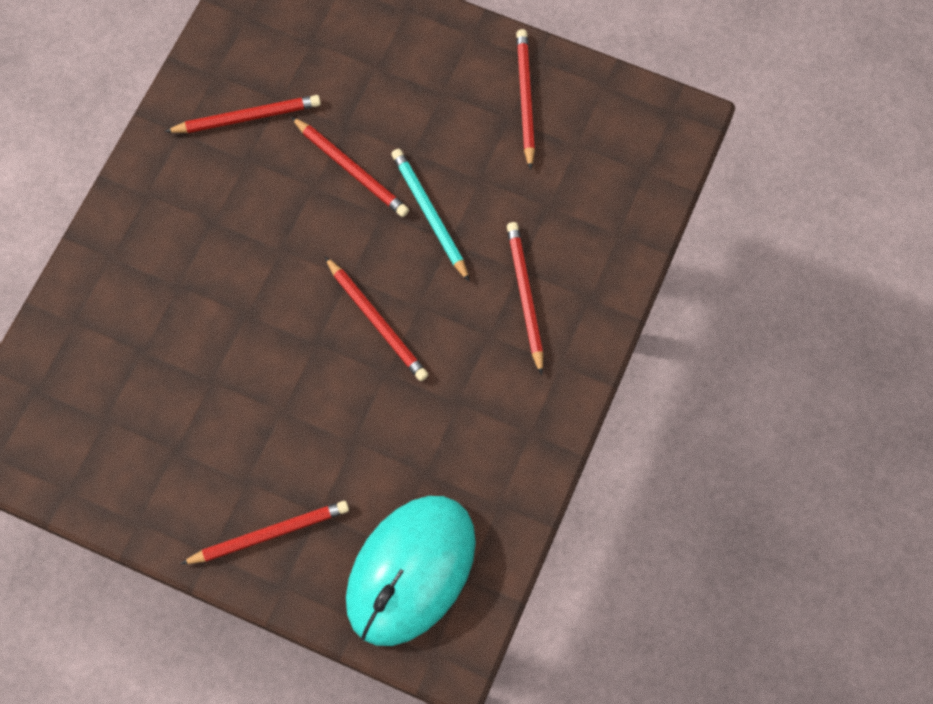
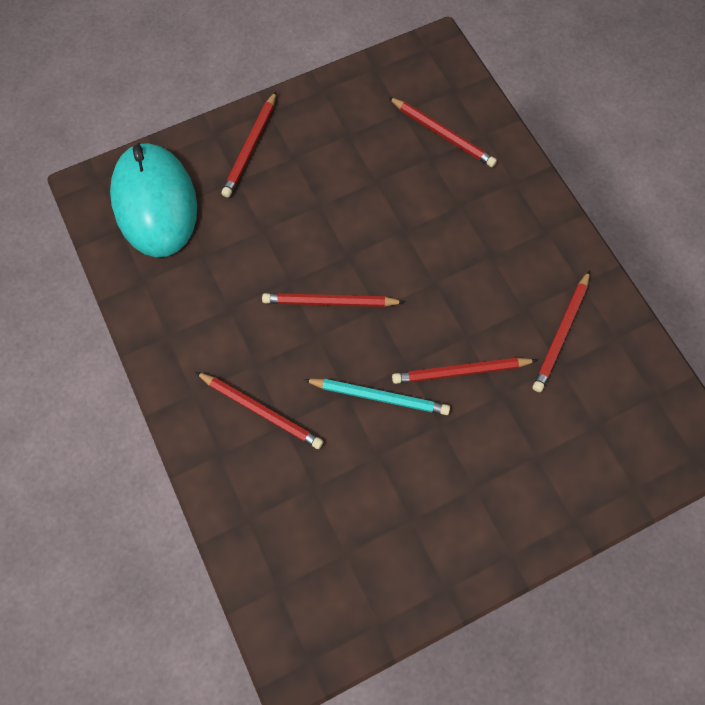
camera: 130 degrees right, 0 degrees up
red pencil [516,29,535,170] -> red pencil moved to [388,97,497,167]

